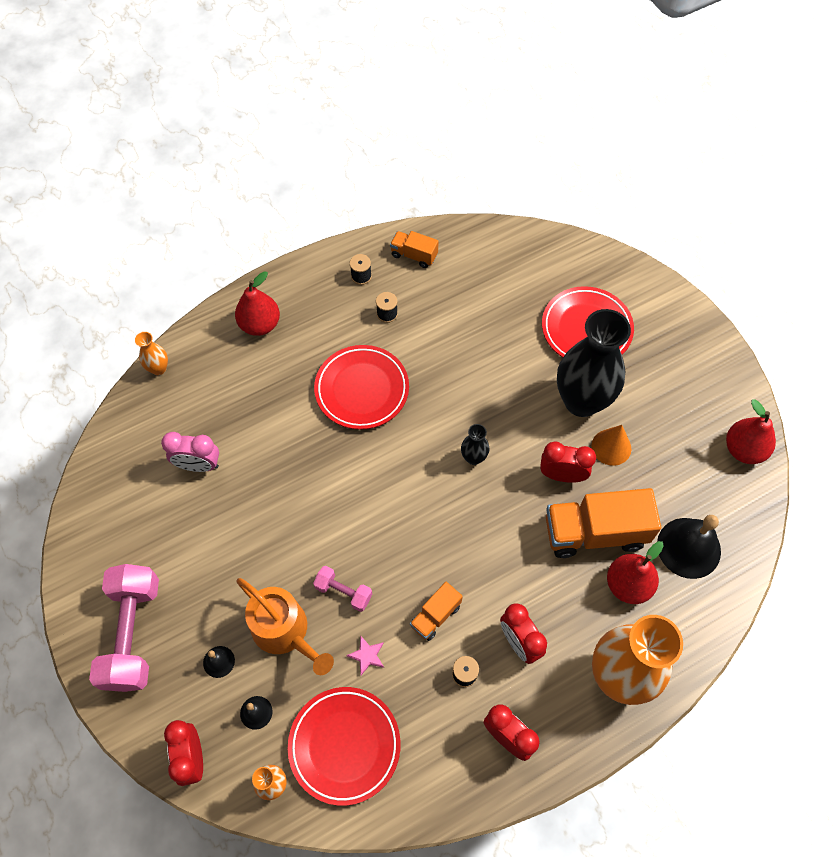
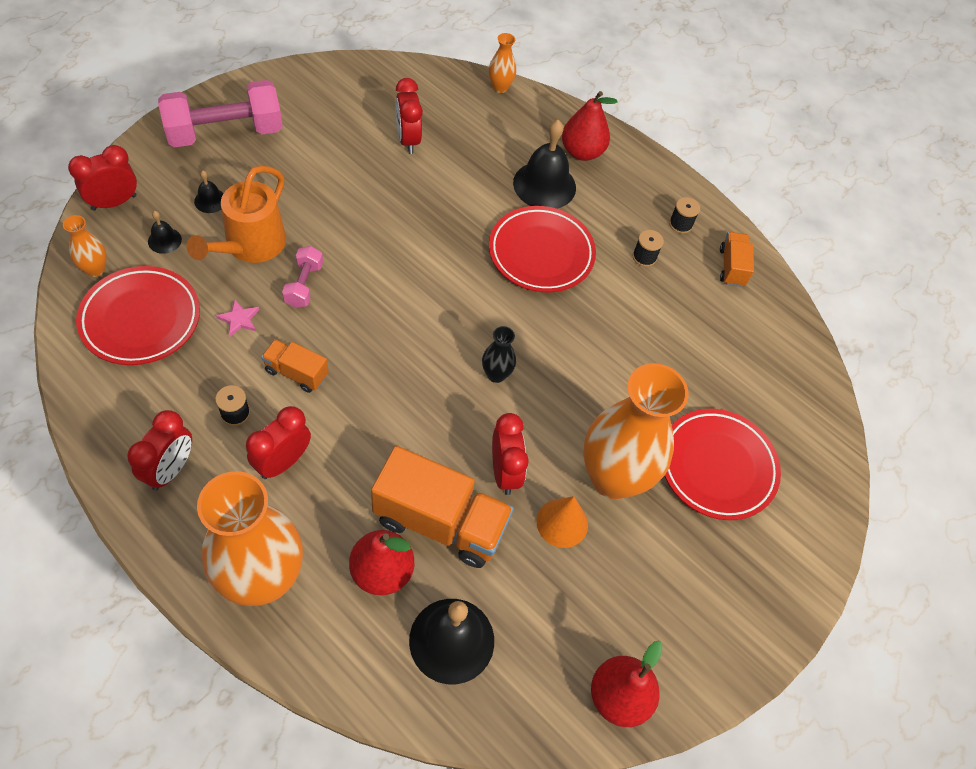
camera: 65 degrees right, 5 degrees down
pink clock [161,432,219,472] -> red clock [395,78,423,154]
orange truck [546,488,661,558] -> orange truck turned 135 degrees clockwise [371,446,514,568]
black vase [557,309,631,417] -> orange vase [583,363,688,499]
none -> black bell [513,120,576,209]

